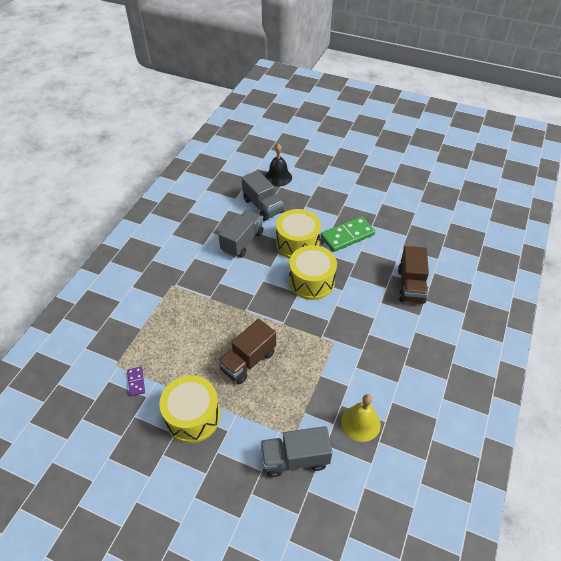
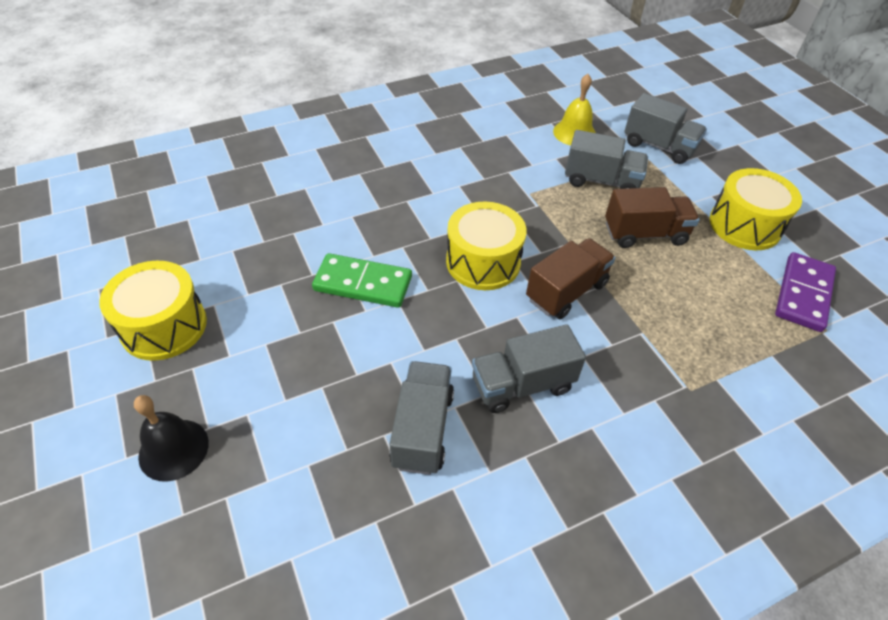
camera: 140 degrees left, 0 degrees up
purple domino [127,367,145,396] -> purple domino [775,252,836,332], size x2.08
black bell [265,143,292,187] -> black bell moved to [134,395,209,481]
yellow drum [276,209,321,259] -> yellow drum moved to [99,261,207,361]
brown truck [398,246,429,304] -> brown truck moved to [526,238,616,319]
none -> grey truck [565,130,648,189]

